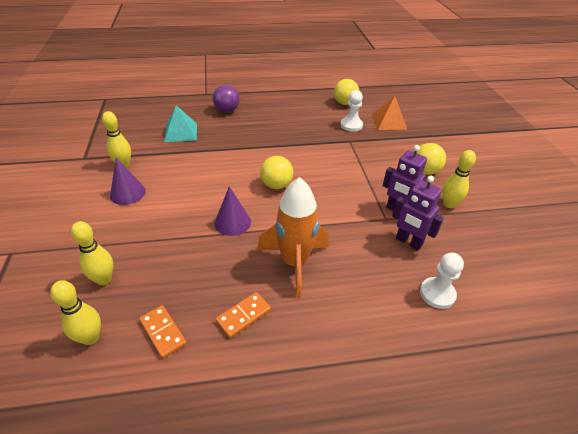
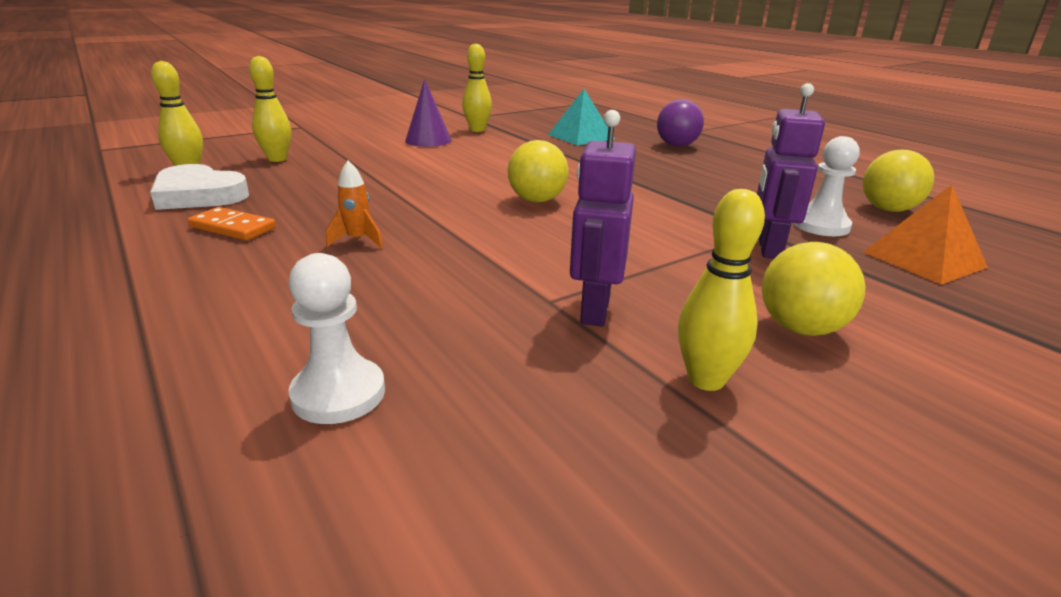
camera: 65 degrees right, 15 degrees down
orange domino [139,305,187,359] -> white heart [150,164,249,210]
purple cone [214,187,251,236] -> none
orange rocket [257,177,329,298] -> orange rocket [326,160,383,248], size x0.42
purple robot [392,176,444,251] -> purple robot moved to [757,83,825,259]

